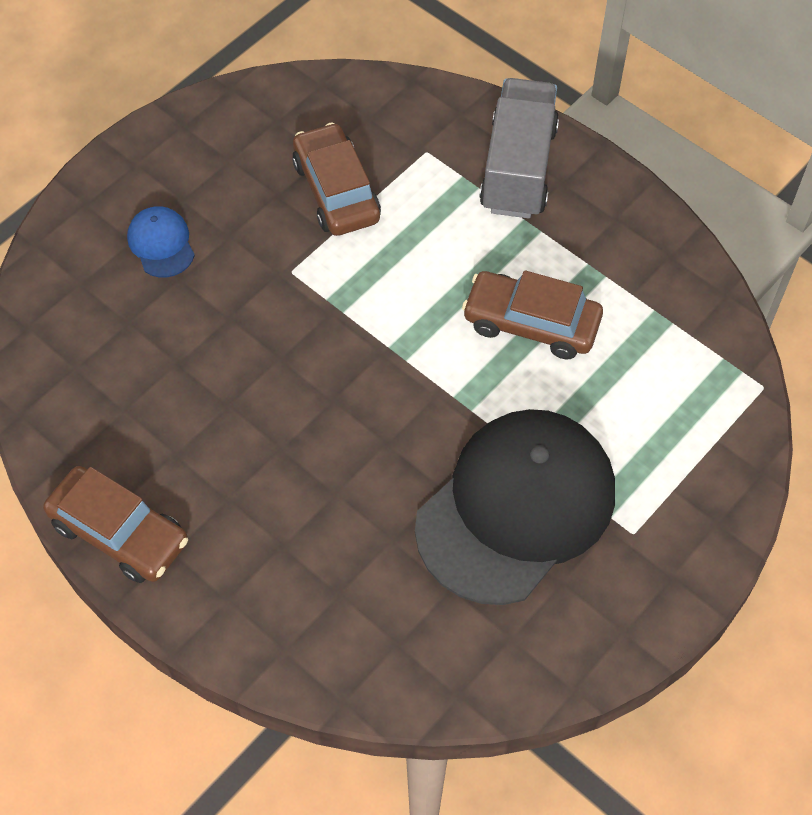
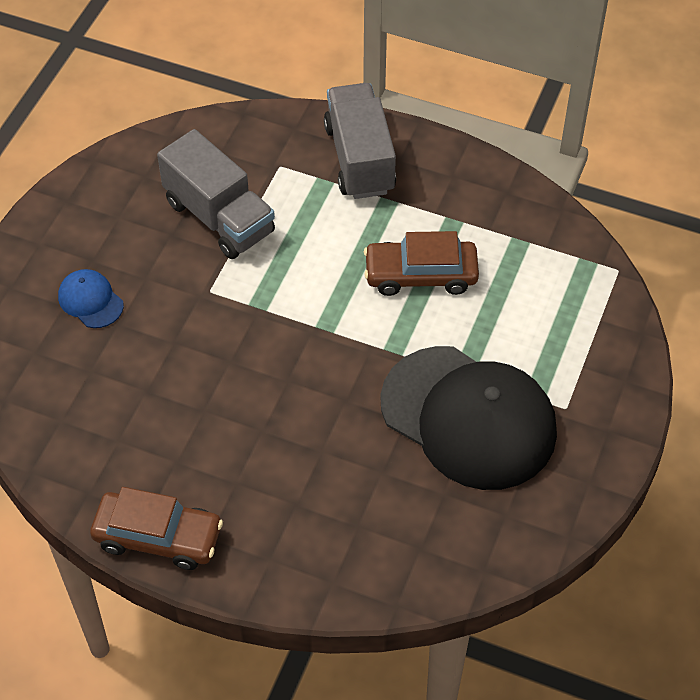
camera: 20 degrees left, 5 degrees down
brown car [292,123,381,236] -> grey truck [157,129,275,259]
black cap [415,409,615,605] -> black cap turned 105 degrees clockwise [380,346,557,490]

